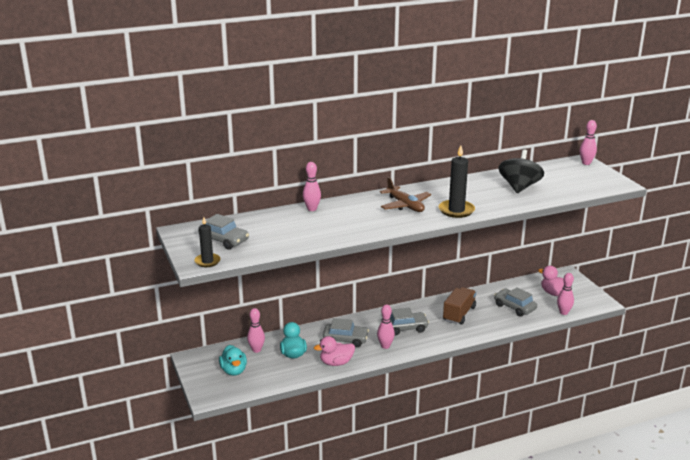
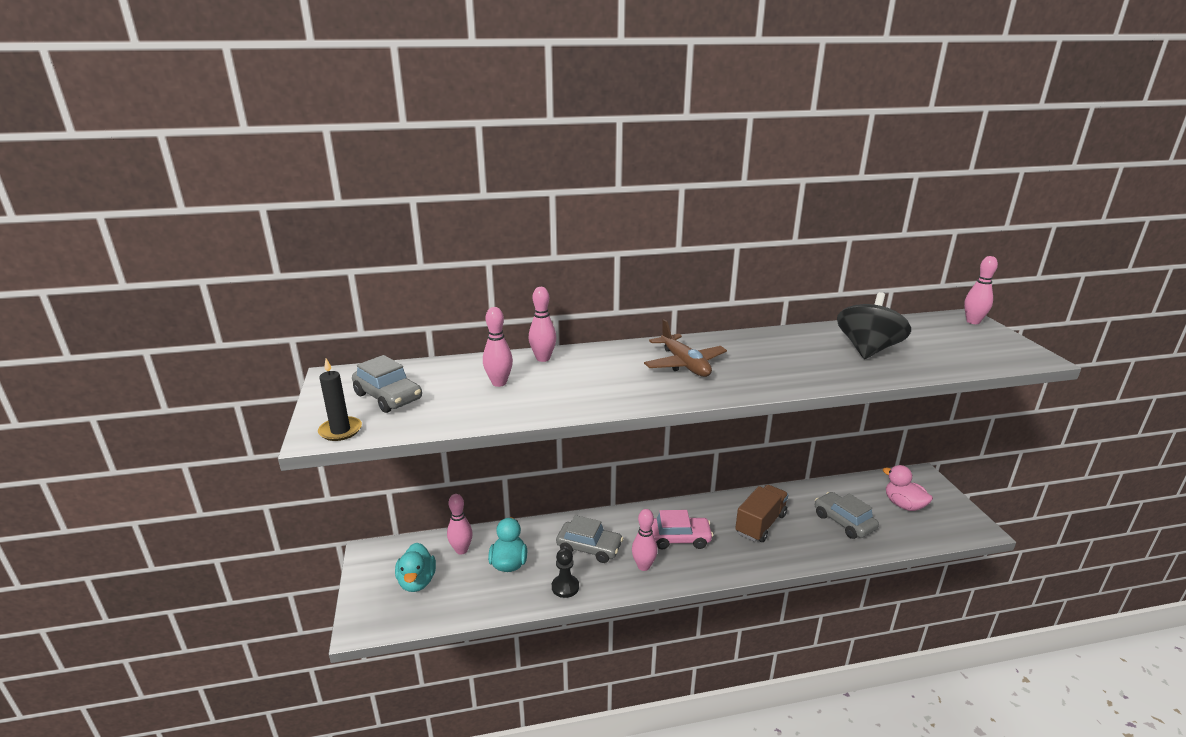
camera: 10 degrees right, 0 degrees up
pink duck [314,336,355,366] -> black pawn [552,548,579,598]
grey car [390,308,429,336] -> pink car [652,510,713,550]
black candle [439,145,475,218] -> none
pink bowling pin [557,273,574,315] -> pink bowling pin moved to [483,307,513,387]

